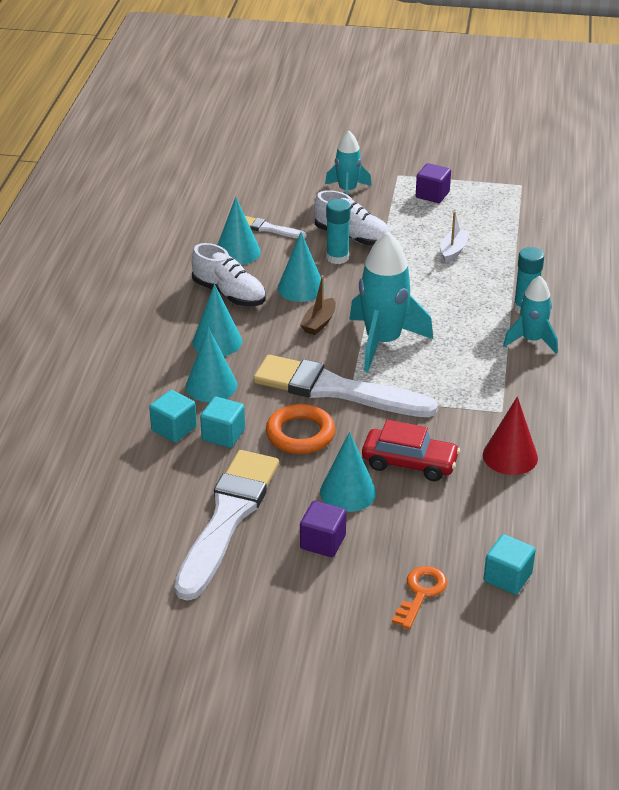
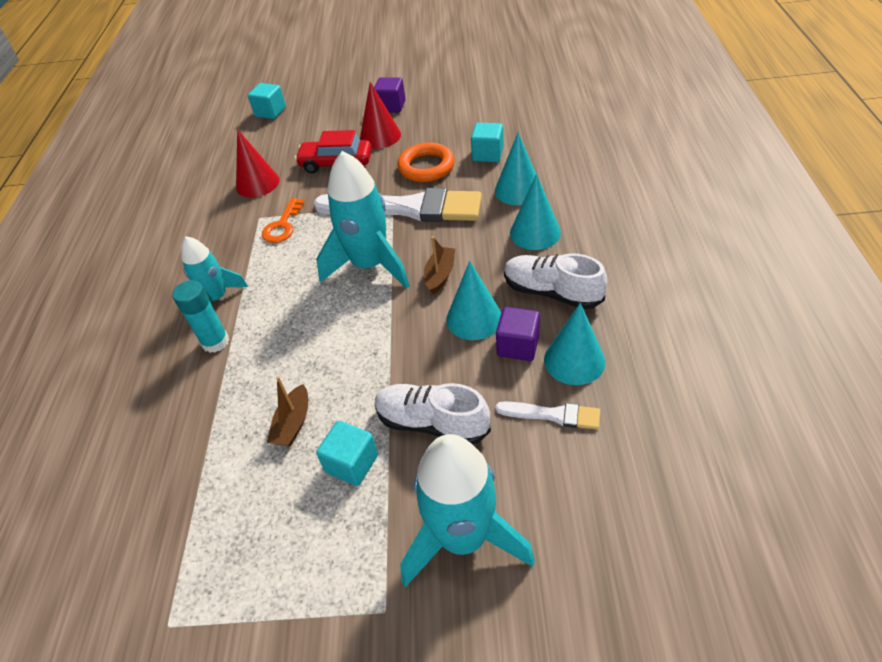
camera: 175 degrees right, 10 degrees up
turquoise cube [149,390,197,443] -> turquoise cube moved to [316,421,378,486]
white brush [175,450,279,601] -> none
turquoise cone [320,432,376,512] -> red cone [360,82,401,149]
turquoise rocket [325,131,372,195] -> turquoise rocket [400,434,535,587], size x1.66
turquoise glue stick [326,199,351,264] -> none
orange key [392,566,447,629] -> orange key moved to [262,198,305,243]
purple cube [416,163,451,203] -> purple cube moved to [496,307,540,361]
white boat [440,211,469,263] -> brown boat [267,376,308,447]

